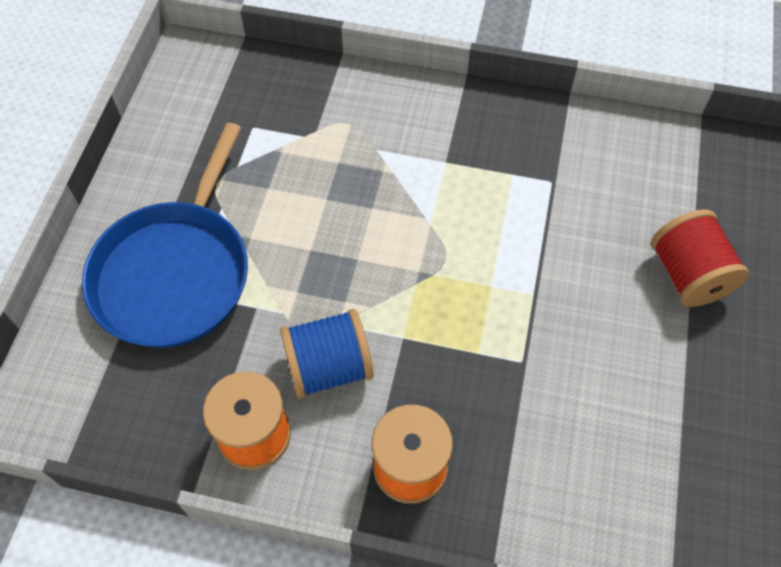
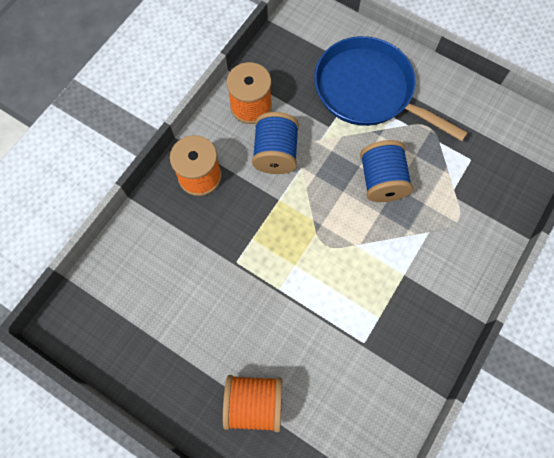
camera: 110 degrees right, 10 degrees up
red spool [651,209,749,307] -> orange spool [223,375,282,432]
none -> blue spool [360,140,413,202]

